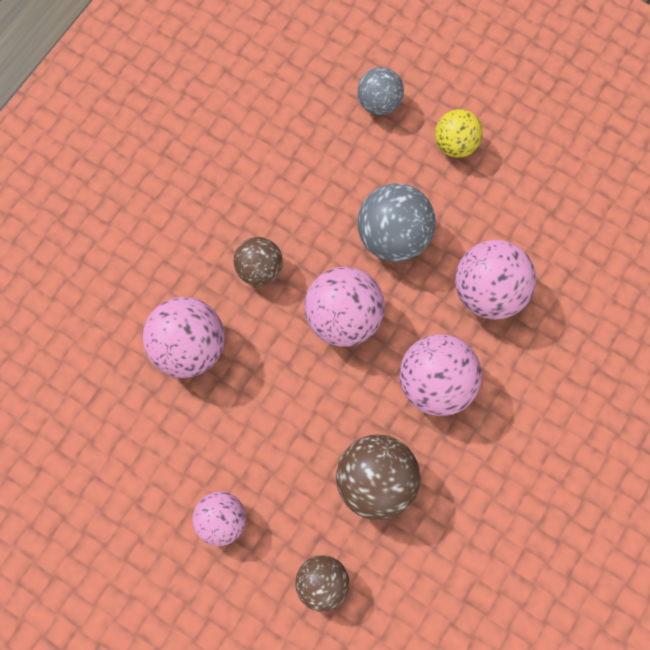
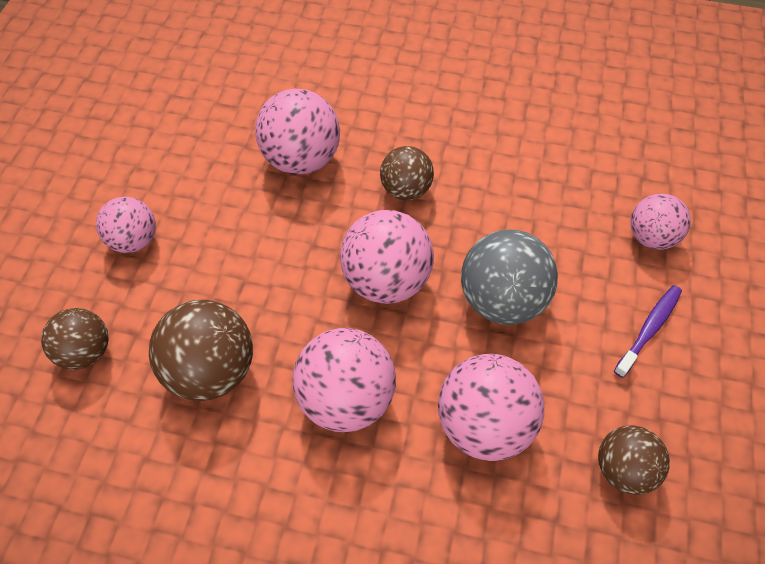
camera: 70 degrees right, 15 degrees down
grey ball [357,67,404,115] -> pink ball [631,193,691,250]
yellow ball [435,109,483,158] -> purple toothbrush [614,285,682,378]
none -> brown ball [598,425,670,495]

